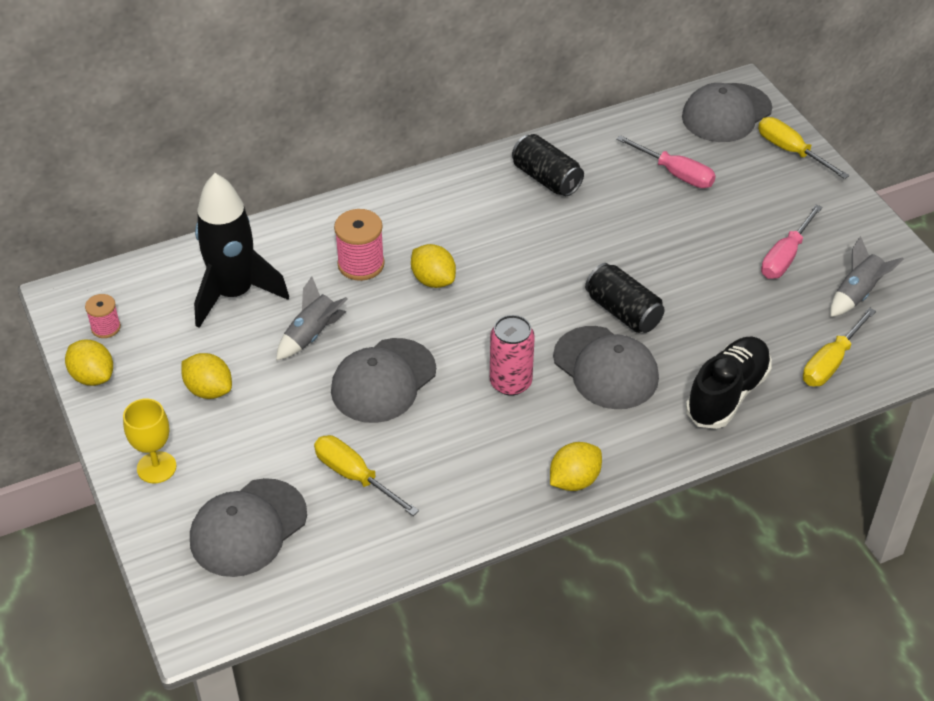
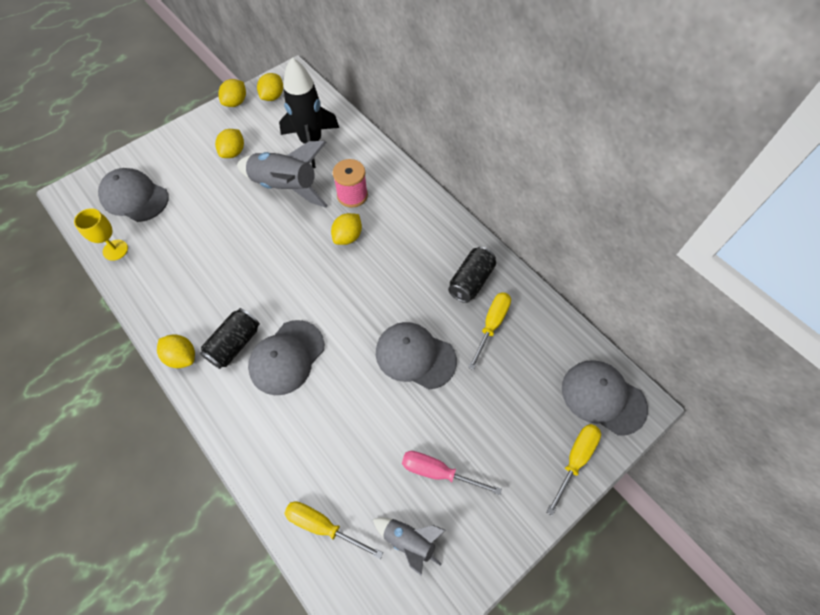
camera: 75 degrees right, 15 degrees up
pink spool [85,294,121,338] -> yellow lemon [257,73,283,101]
yellow goblet [123,398,177,483] -> yellow goblet moved to [74,208,128,261]
grey rocket [276,276,347,360] -> grey rocket [237,141,328,208], size x1.88
yellow screwdriver [314,435,419,516] -> yellow screwdriver moved to [468,292,511,370]
grey cap [331,338,436,423] -> grey cap moved to [376,322,457,390]
pink can [490,315,535,396] -> none
black can [585,263,665,333] -> black can moved to [200,308,260,369]
pink screwdriver [616,135,716,188] -> none
black shoe [686,336,772,429] -> none

